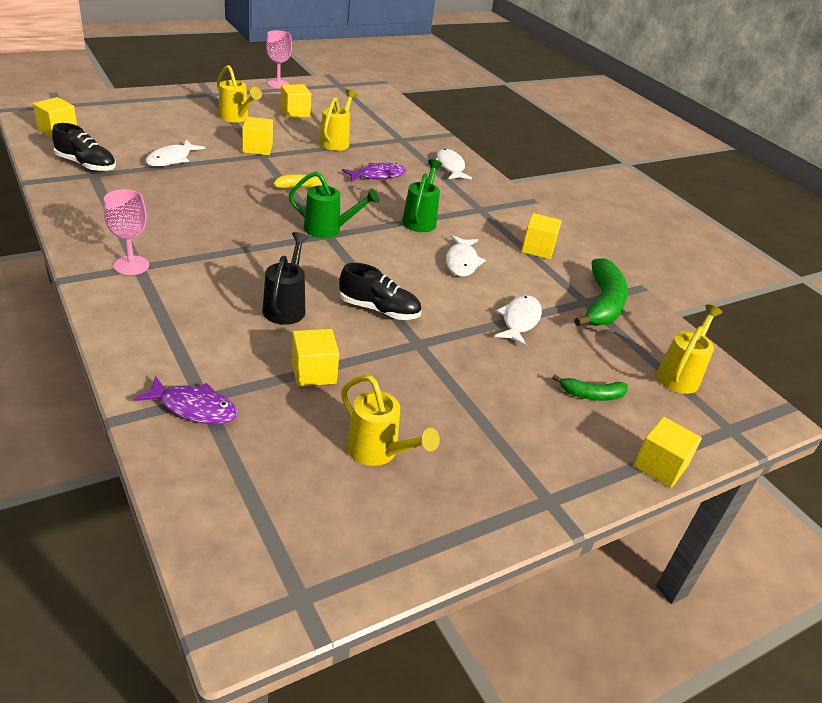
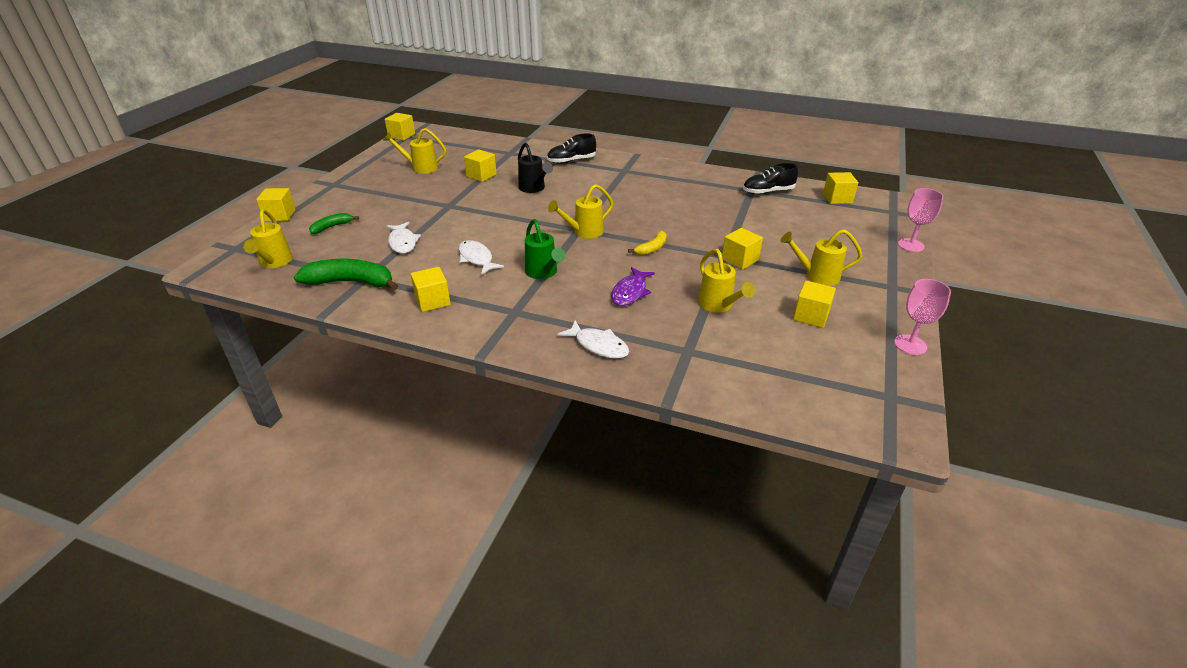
camera: 145 degrees right, 0 degrees up
pink goblet [104,189,149,275] -> pink goblet moved to [898,188,944,252]
purple fish [133,376,238,424] -> none
white fish [146,140,205,167] -> none
green watering can [289,171,379,238] -> yellow watering can [548,184,613,239]
black shoe [339,263,421,320] -> black shoe moved to [547,133,596,164]
green banana [574,258,628,326] -> green banana turned 120 degrees clockwise [294,259,398,290]
none -> yellow cube [385,113,415,141]

